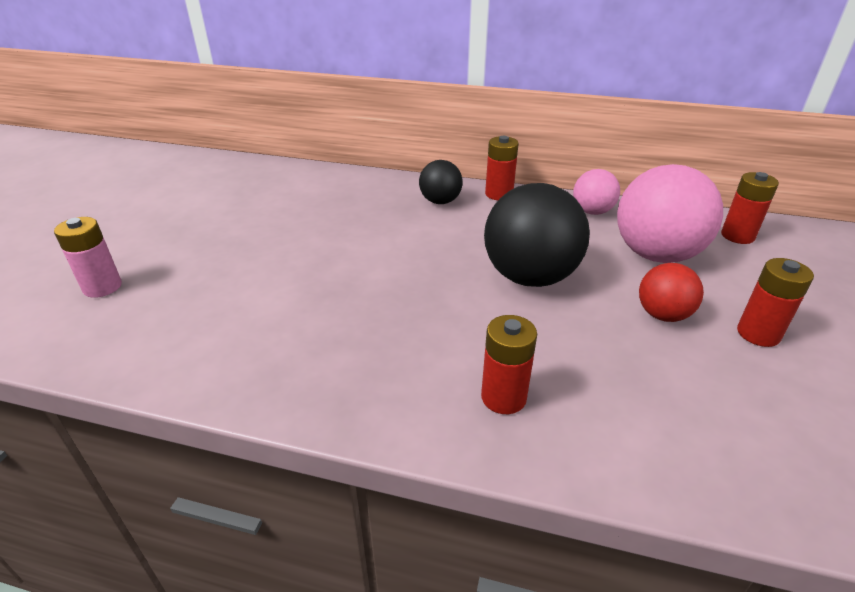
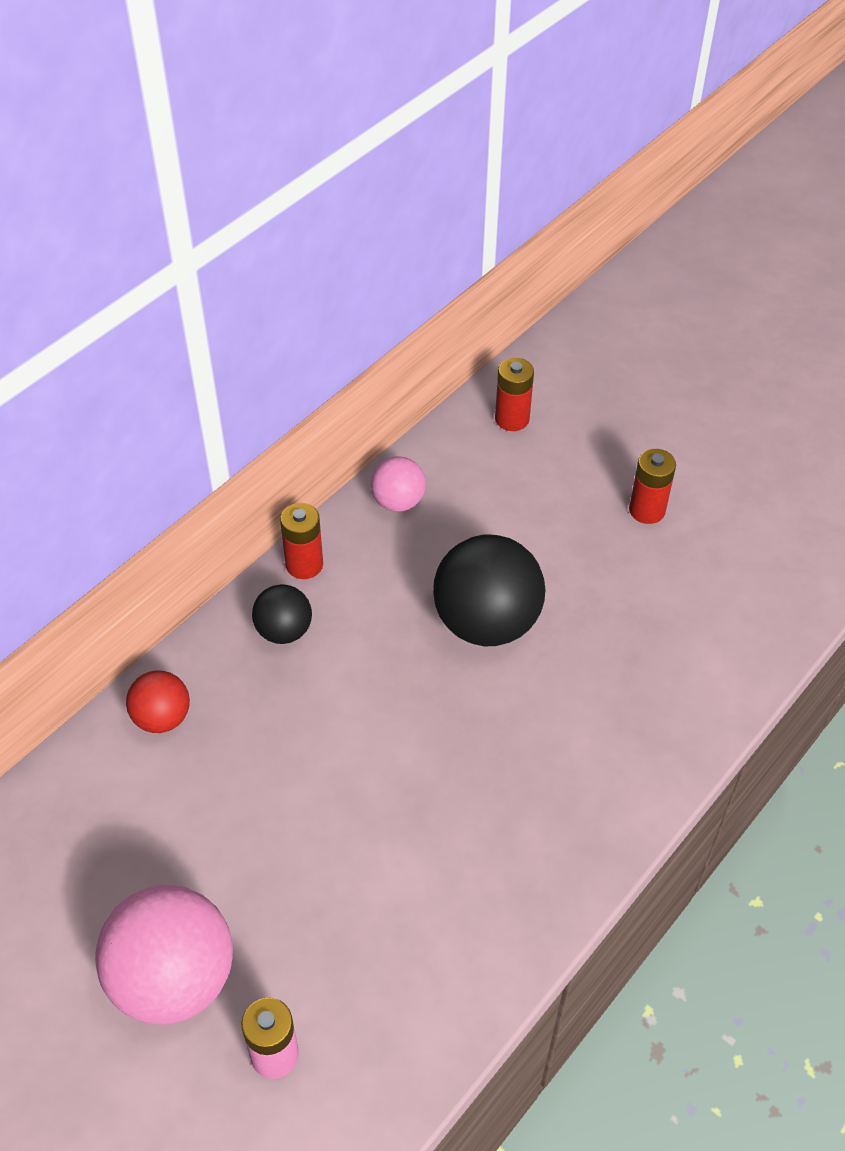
camera: 65 degrees left, 15 degrees up
red battery [481,315,537,414] -> none
pink ball [617,164,723,263] -> pink ball moved to [95,885,233,1025]
red ball [639,263,704,322] -> red ball moved to [126,670,190,733]

